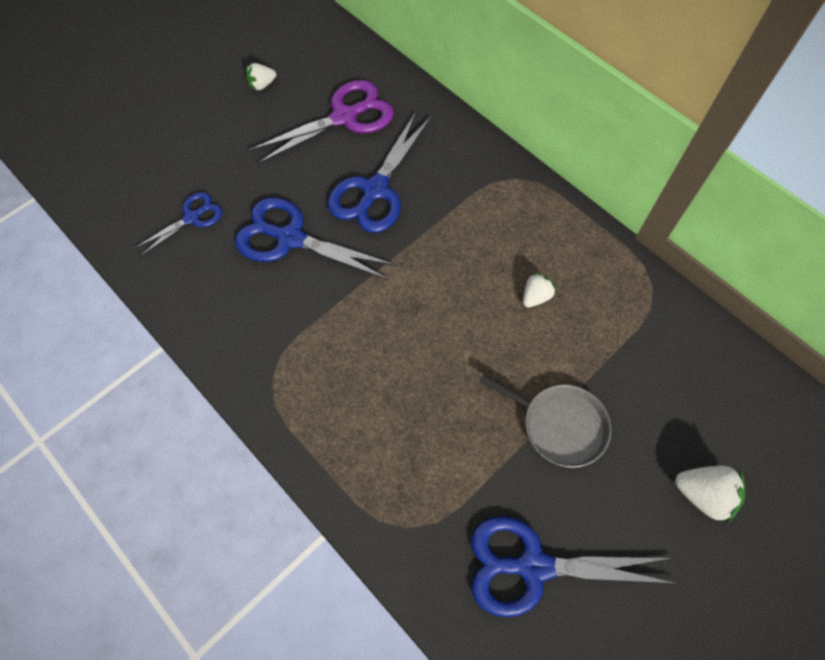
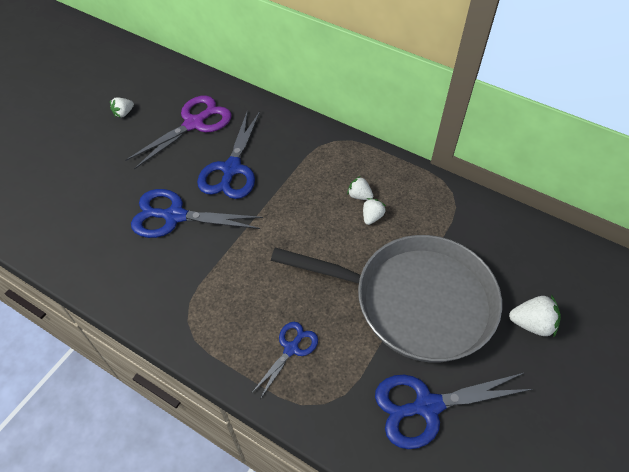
camera: 15 degrees left, 10 degrees down
blue scissors [133,192,223,257] -> blue scissors moved to [252,322,318,399]
grey pan [480,374,611,468] -> grey pan [271,235,502,362], size x2.15
none -> white strawberry [347,176,373,200]

